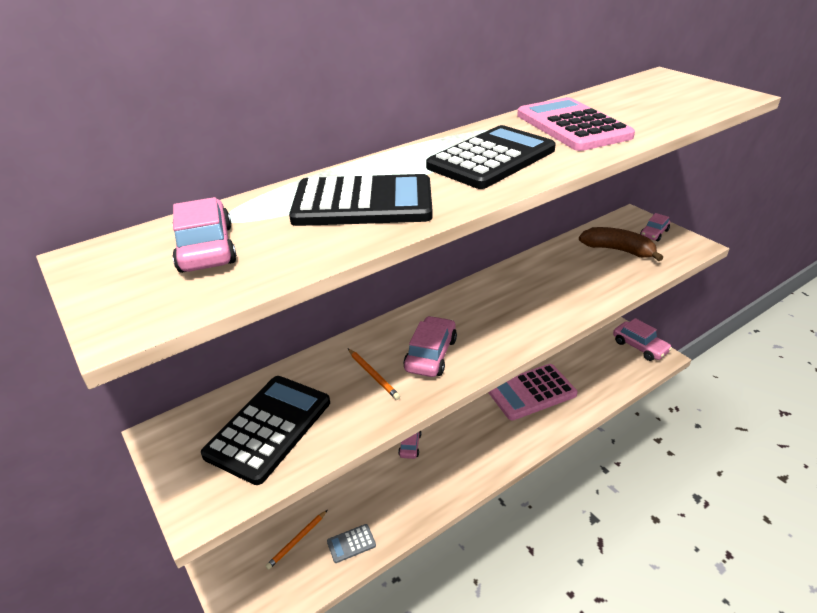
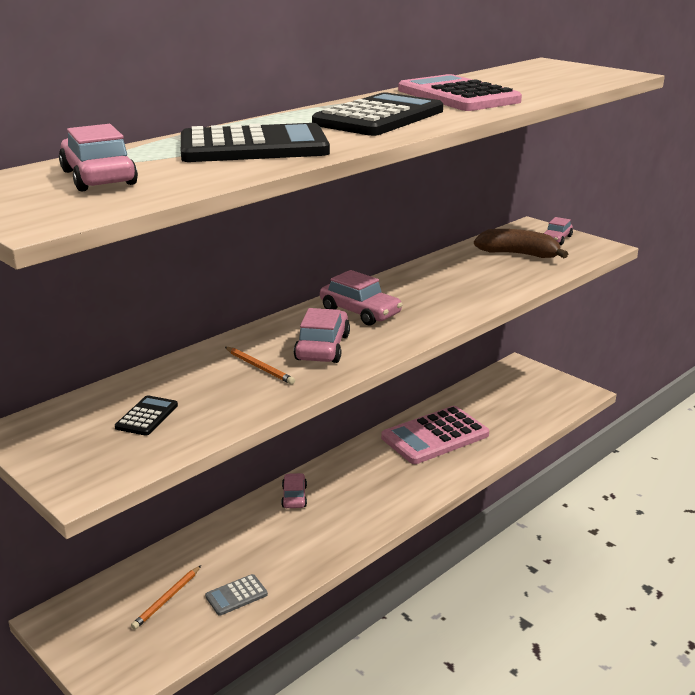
camera: 10 degrees left, 10 degrees down
black calculator [201,376,330,485] -> black calculator [115,395,178,436], size x0.45
pink car [613,318,672,361] -> pink car moved to [320,270,403,326]

